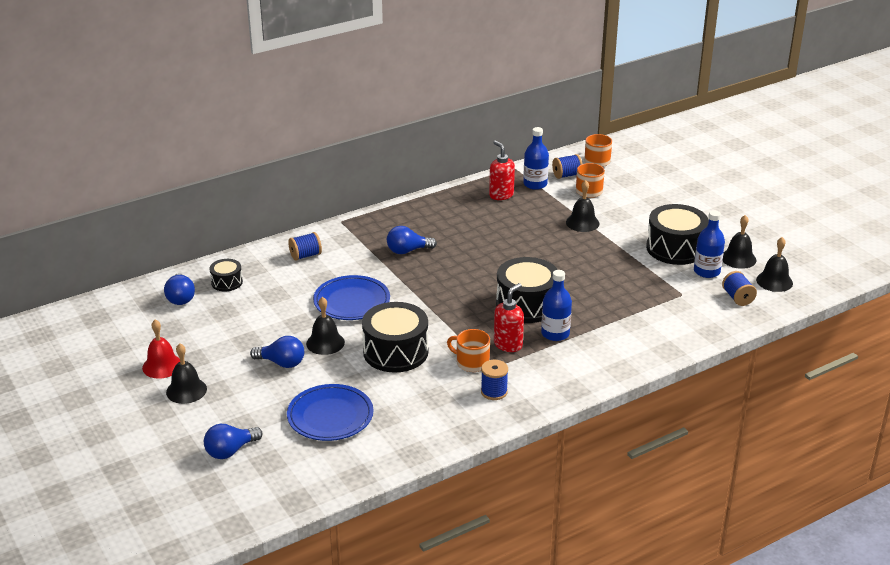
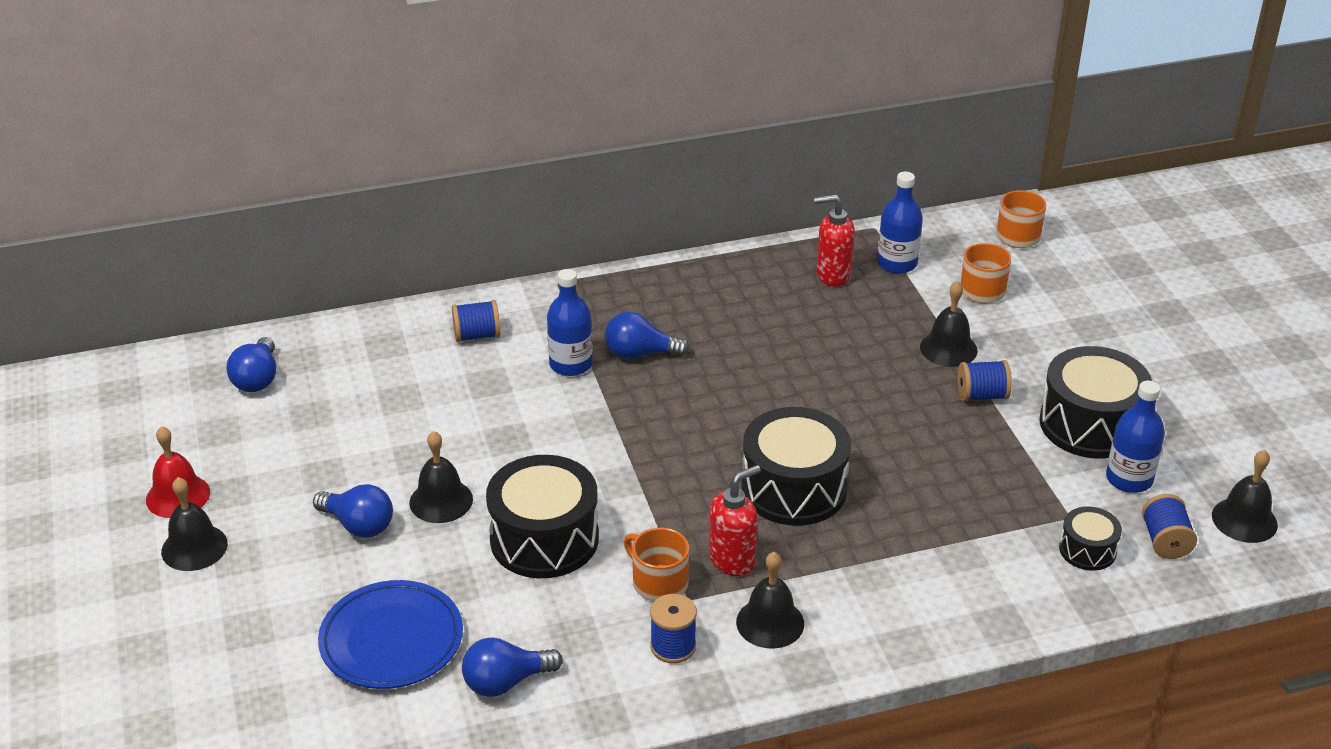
camera: 15 degrees right, 5 degrees up
blue light bulb [204,424,263,459] -> blue light bulb moved to [462,637,563,697]
black drum [209,259,243,292] -> black drum moved to [1059,507,1122,571]
blue plate [313,275,390,320] -> none
red soap dispenser [489,141,515,200] -> red soap dispenser turned 75 degrees counterclockwise [814,195,855,286]
blue bottle [541,270,572,341] -> blue bottle moved to [547,269,593,376]
blue spool [552,154,582,179] -> blue spool moved to [957,360,1012,402]
black bell [723,215,756,269] -> black bell moved to [736,552,804,649]

